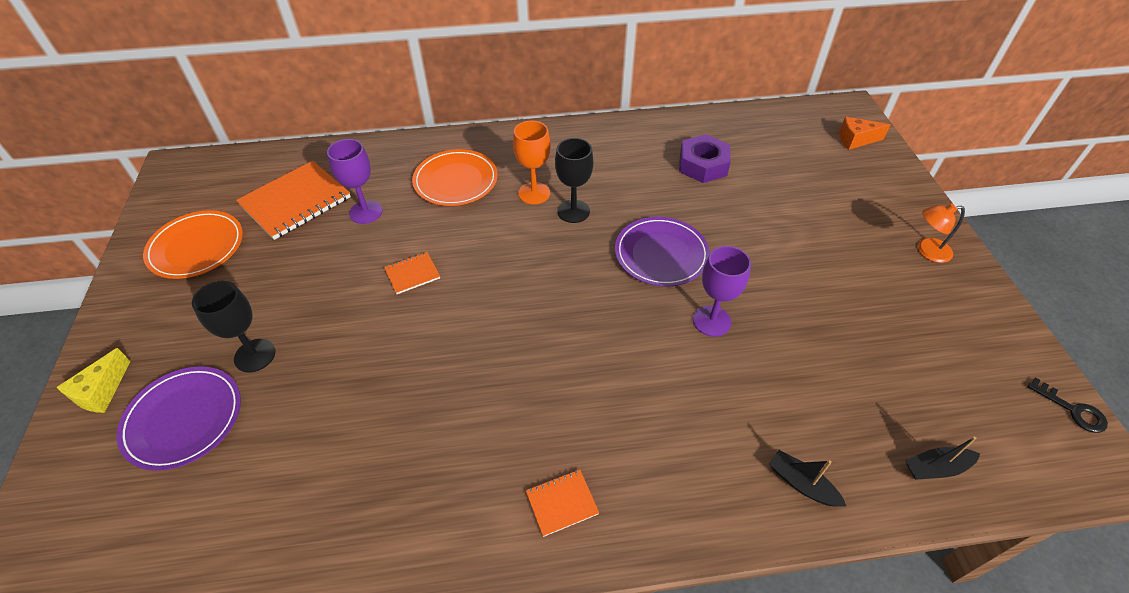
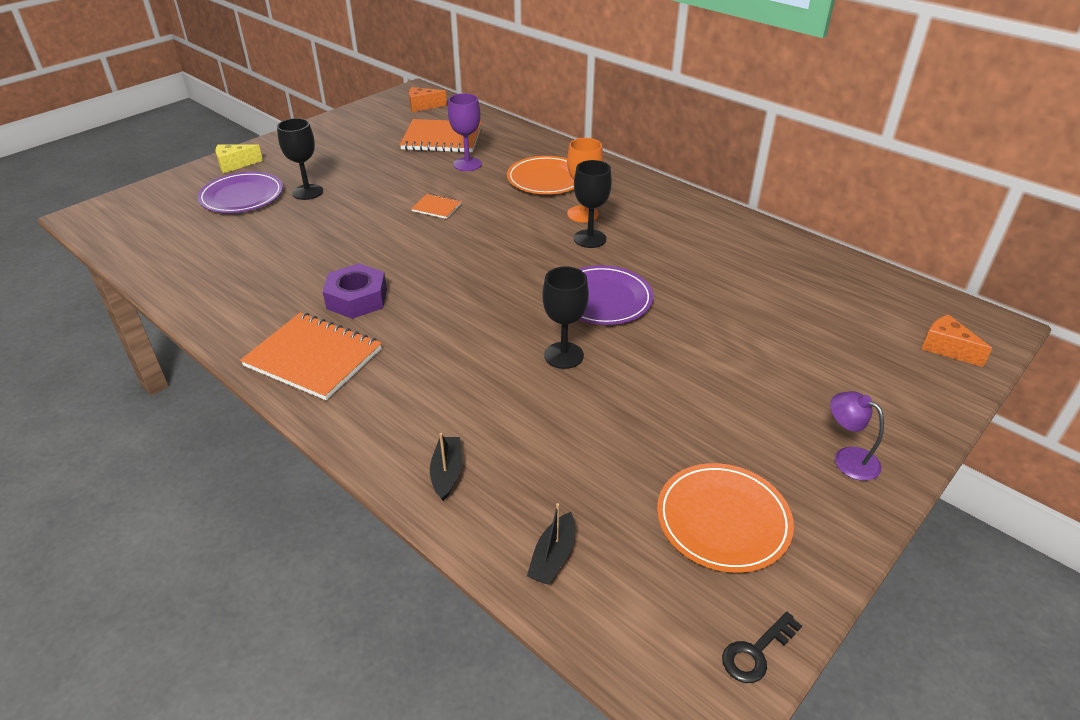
camera: 50 degrees right, 10 degrees down
orange plate [143,210,243,279] -> orange plate moved to [657,463,794,573]
orange notebook [526,470,599,537] -> orange notebook [240,312,382,400], size x2.08
purple nut [679,134,731,183] -> purple nut moved to [323,263,387,319]
purple goblet [693,246,751,337] -> black goblet [542,266,589,369]
black boat [905,437,980,480] -> black boat turned 105 degrees counterclockwise [527,503,575,585]
orange lamp [918,204,965,263] -> purple lamp [830,391,884,481]
black key [1027,377,1108,433] -> black key turned 45 degrees clockwise [722,612,802,683]
none -> orange cheese [409,87,447,112]

